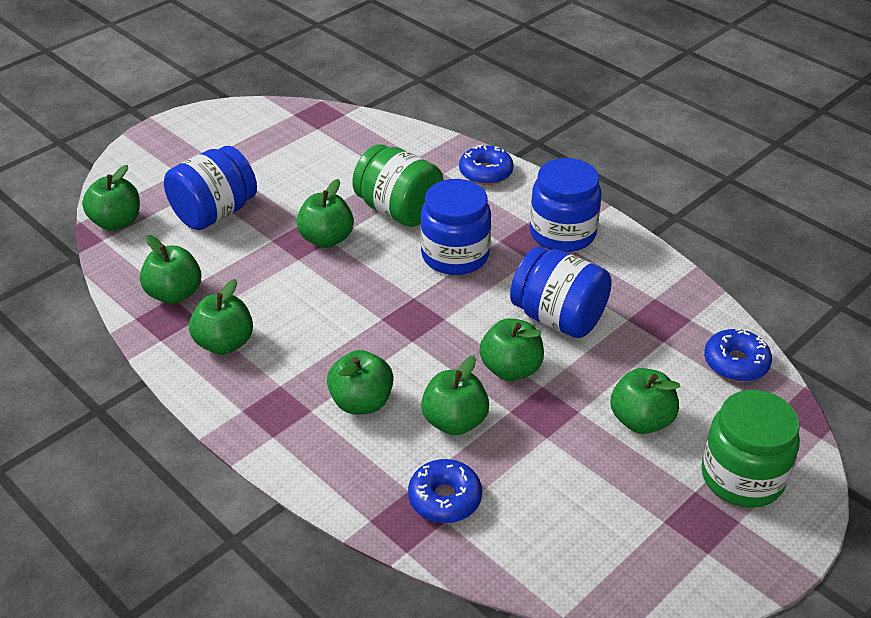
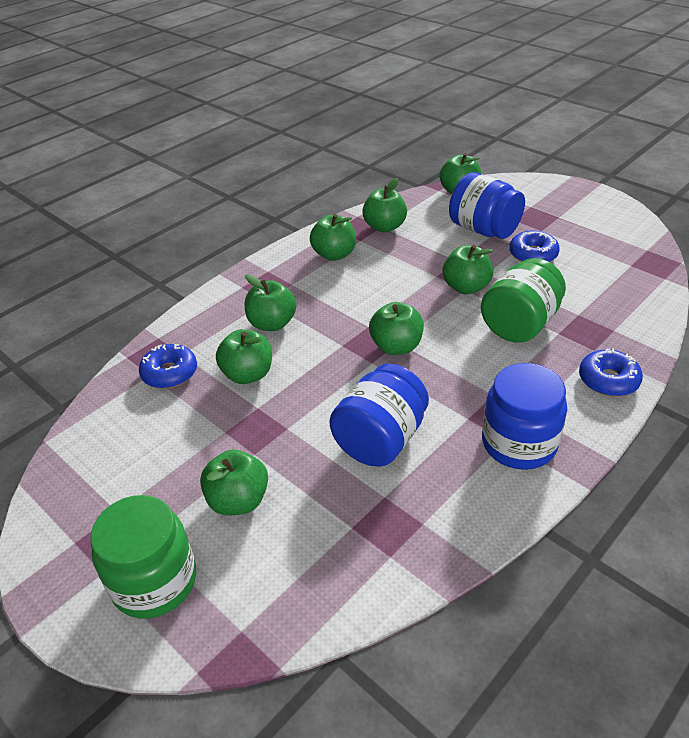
camera: 90 degrees right, 0 degrees up
blue jar [420,179,491,275] -> none
green apple [479,318,544,381] -> green apple moved to [369,302,424,355]
blue donut [704,328,772,382] -> blue donut moved to [509,230,560,262]

